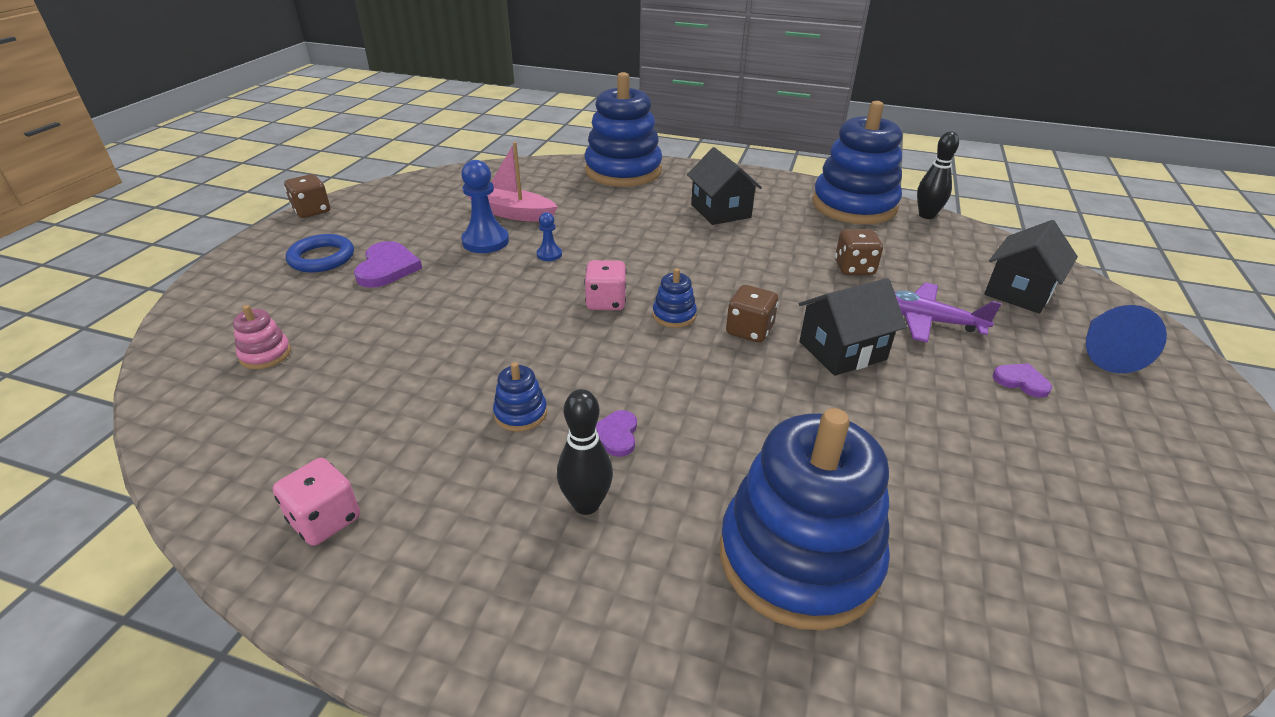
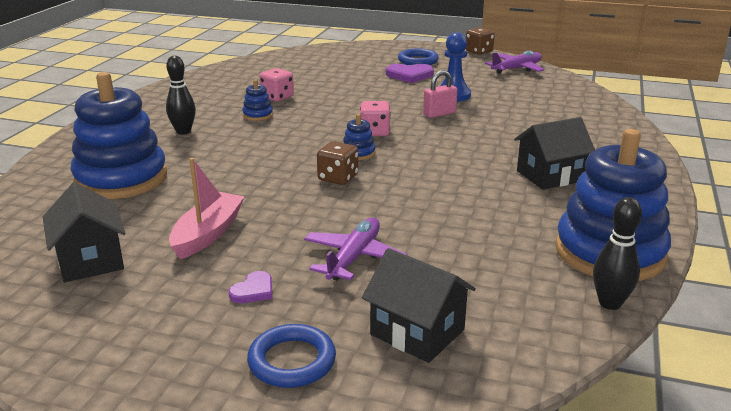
camera: 90 degrees right, 10 degrees down
pink stacking toy [233,305,291,369] -> none
pink dice [273,458,360,546] -> pink dice moved to [259,68,294,101]
pink boat [468,142,558,222] -> pink boat moved to [169,158,245,259]
blue pawn [537,212,562,261] -> pink padlock [423,70,457,118]
blue stacking toy [584,72,662,187] -> none
purple heart [596,410,637,457] -> none
black house [799,278,907,376] -> black house moved to [43,182,126,282]
brown dice [835,229,883,275] -> none
blue cone [1086,305,1167,373] -> blue ring [247,324,336,388]
none -> purple plane [485,51,544,74]

